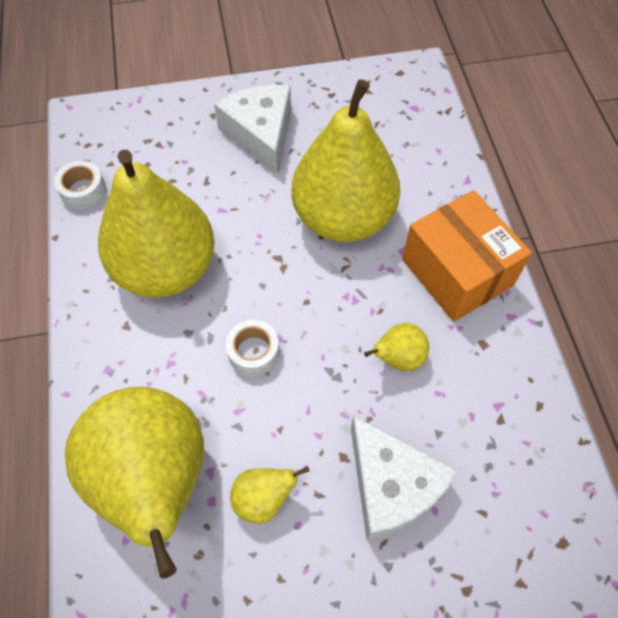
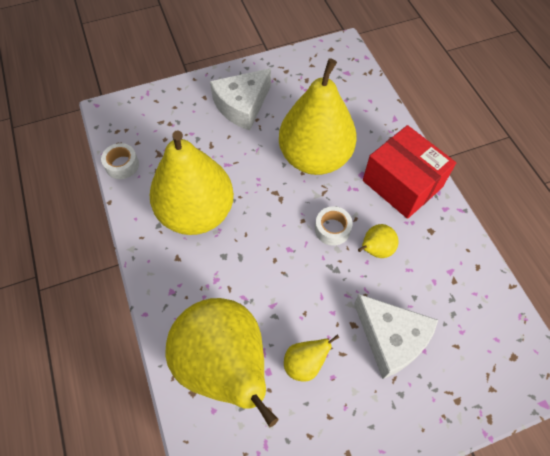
camera: 10 degrees left, 0 degrees up
white cheese [214,85,291,174] -> white cheese turned 105 degrees counterclockwise [210,68,271,130]
white tape [226,320,279,376] -> white tape moved to [315,206,353,246]
orange box [402,190,532,322] -> red box [363,125,456,219]

